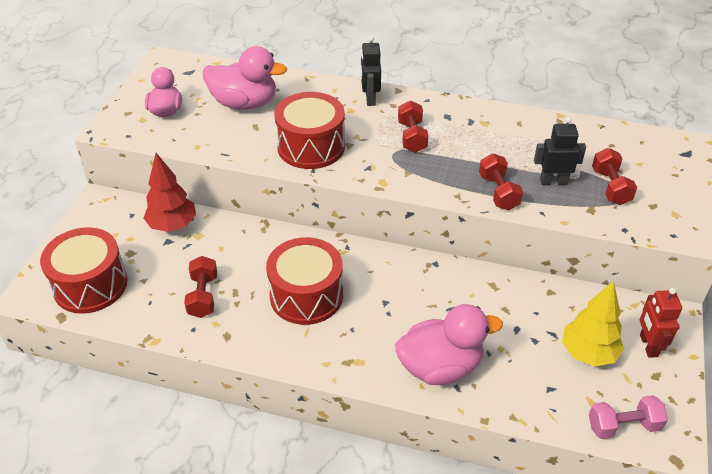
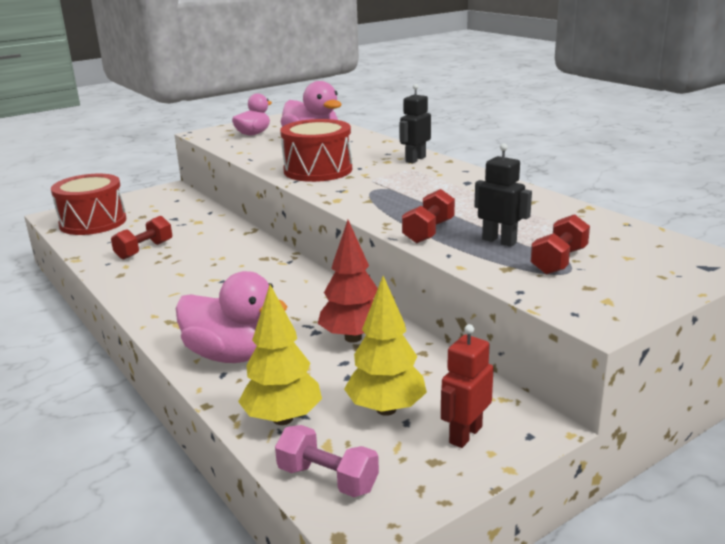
camera: 40 degrees right, 20 degrees down
red tree [143,153,196,232] -> red tree moved to [318,220,377,343]
red drum [266,237,343,325] -> none
red dumbbell [398,100,428,153] -> none
none -> yellow tree [238,285,322,425]

